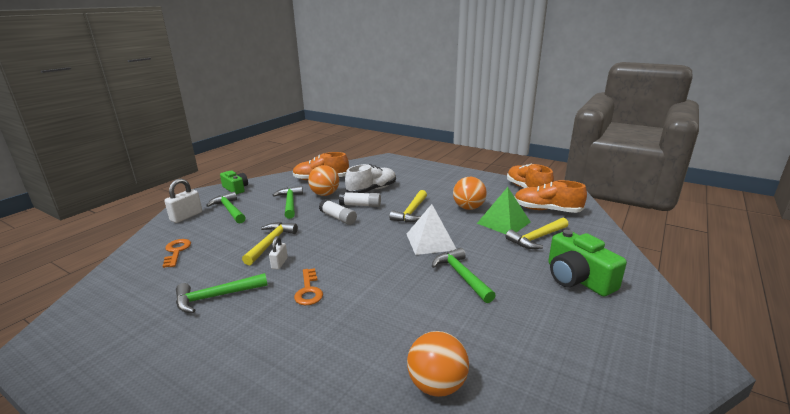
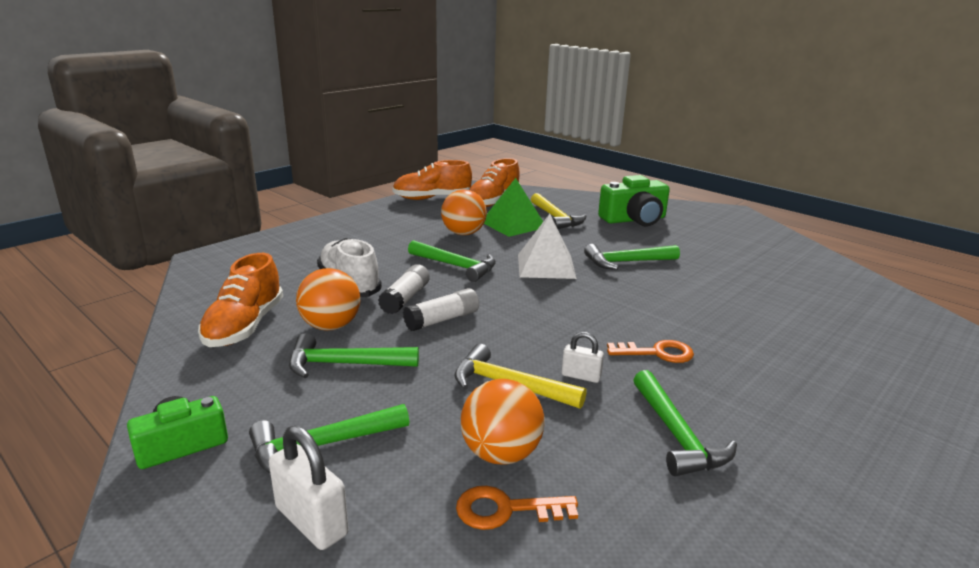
camera: 80 degrees left, 0 degrees up
yellow hammer [390,190,427,222] -> green hammer [408,240,496,282]
orange ball [407,331,469,397] -> orange ball moved to [461,379,545,465]

